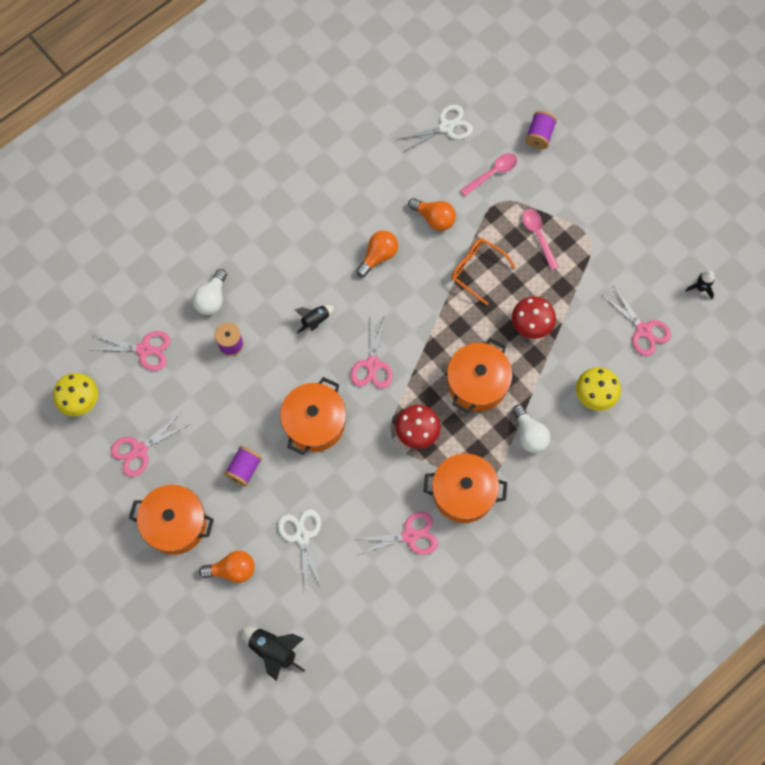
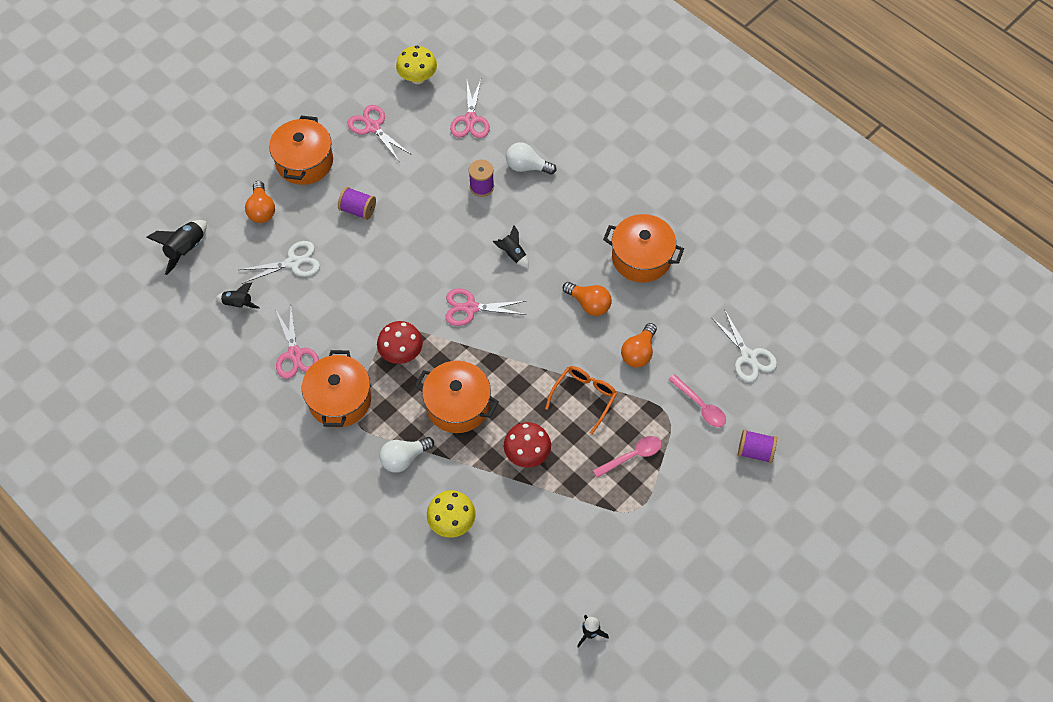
camera: 85 degrees right, 10 degrees down
orange pot [280,377,346,455] -> orange pot moved to [603,214,684,283]
pink scissors [602,285,671,356] -> none
none -> black rocket [216,283,260,309]

